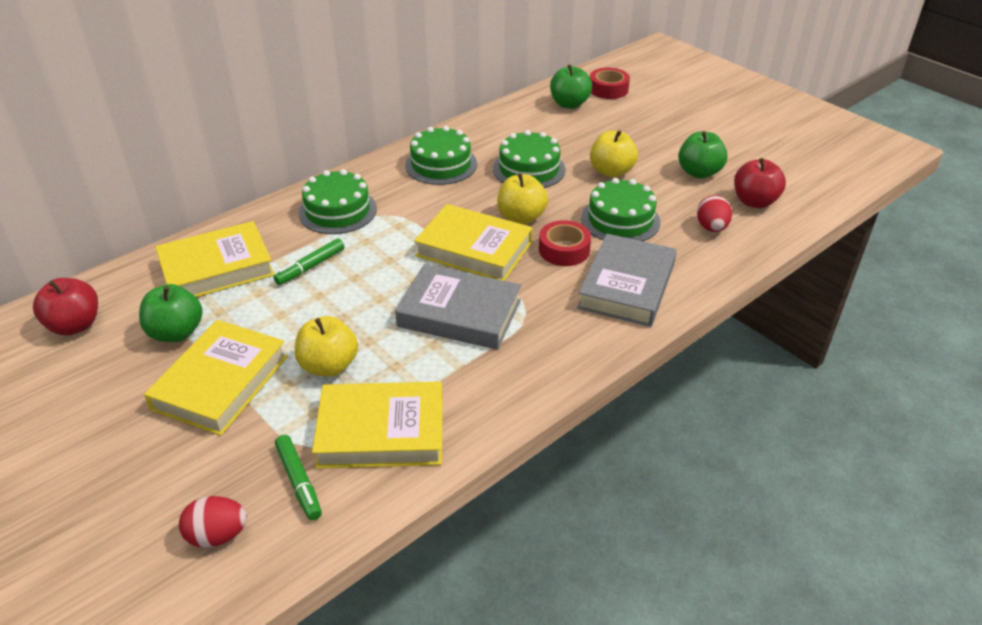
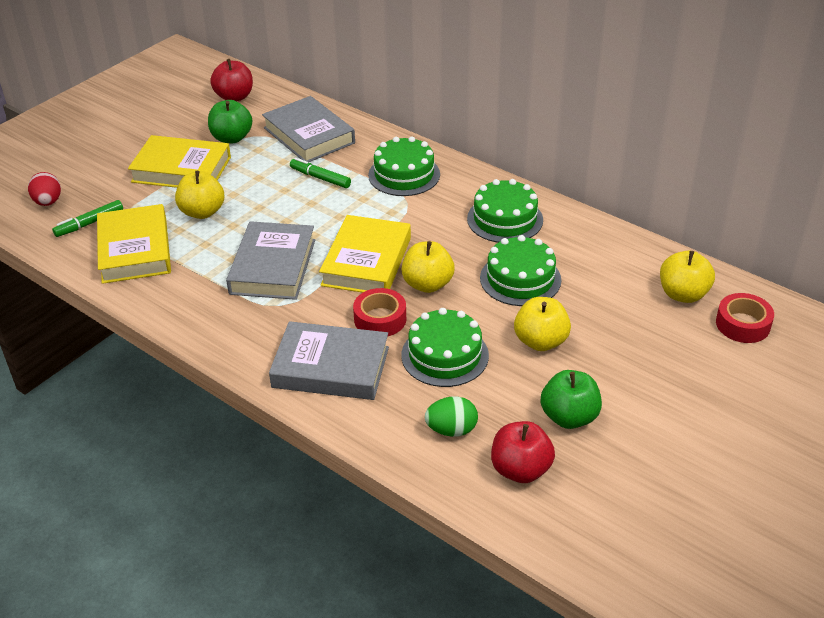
camera: 80 degrees right, 0 degrees up
yellow book [155,221,275,297] -> grey book [262,96,355,162]
green apple [550,64,592,109] -> yellow apple [660,250,715,303]
red egg [697,195,732,232] -> green egg [425,396,478,437]

